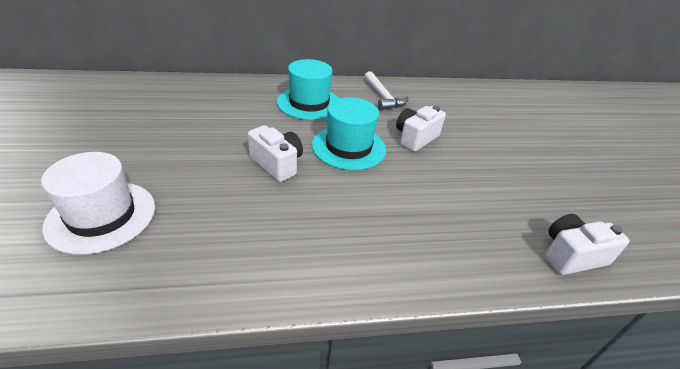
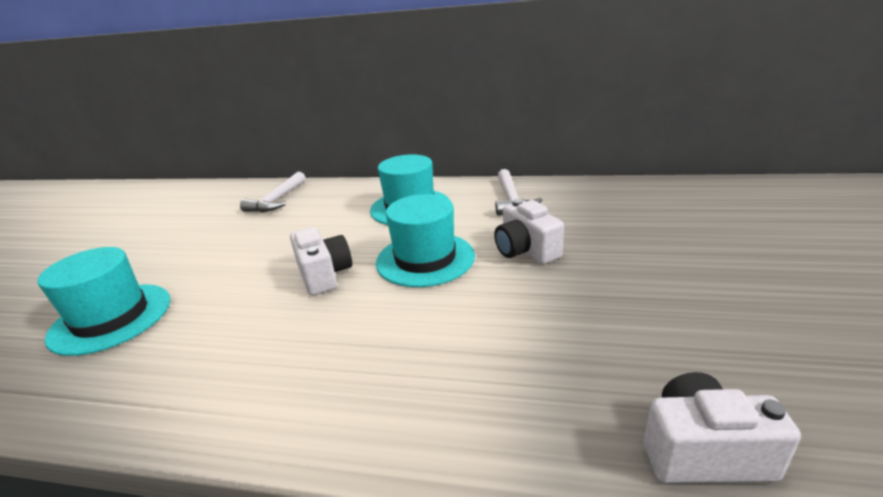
camera: 25 degrees right, 10 degrees down
white hat [41,152,155,255] -> turquoise hat [37,247,170,356]
white camera [396,106,446,152] -> white camera turned 90 degrees counterclockwise [494,199,564,264]
none -> white hammer [240,172,306,212]

